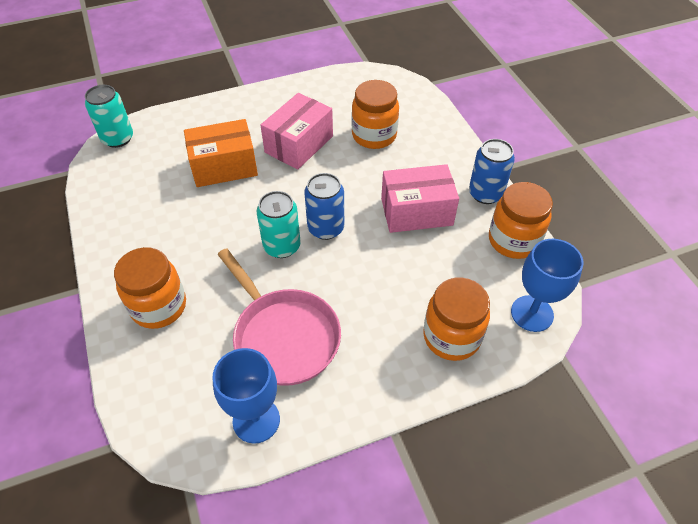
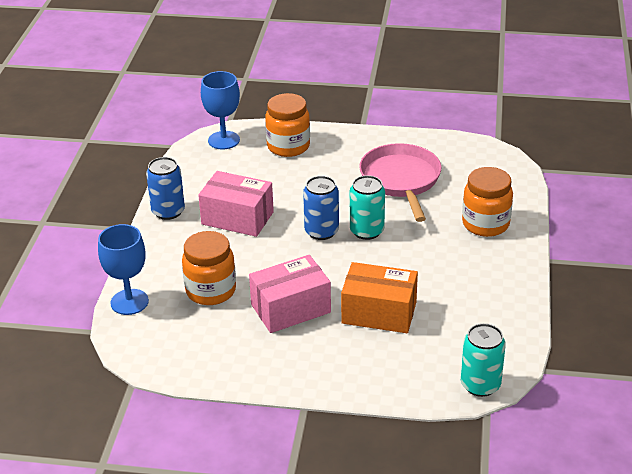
camera: 150 degrees left, 15 degrees down
blue goblet [212,348,280,444] -> blue goblet moved to [98,224,149,315]
orange jar [489,182,553,259] -> none

